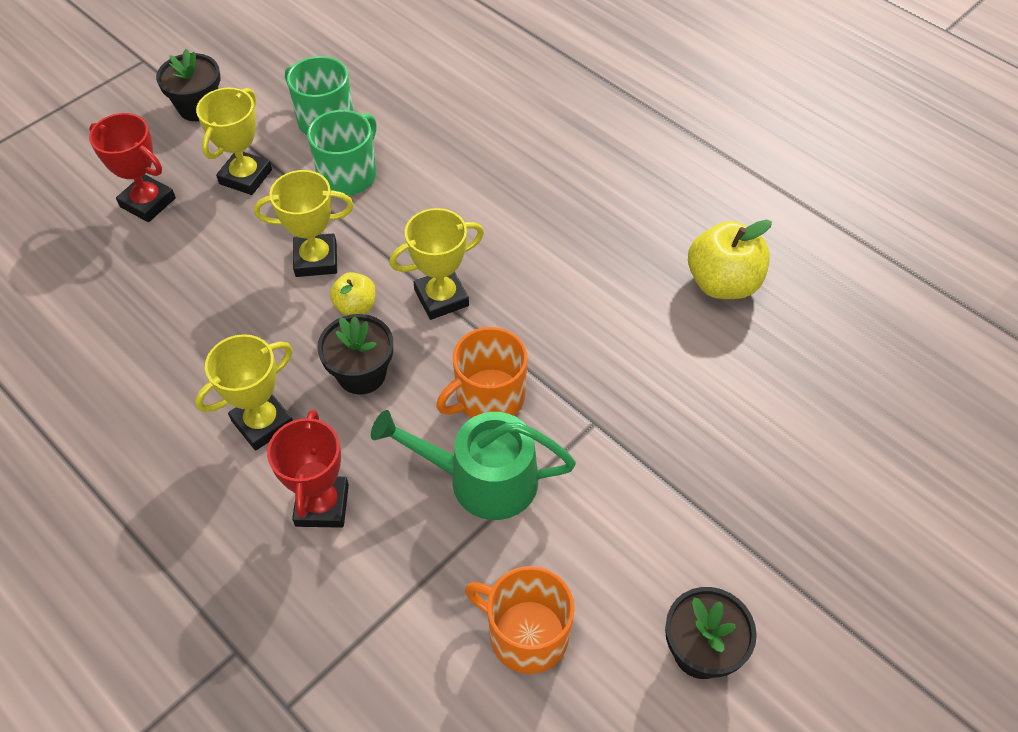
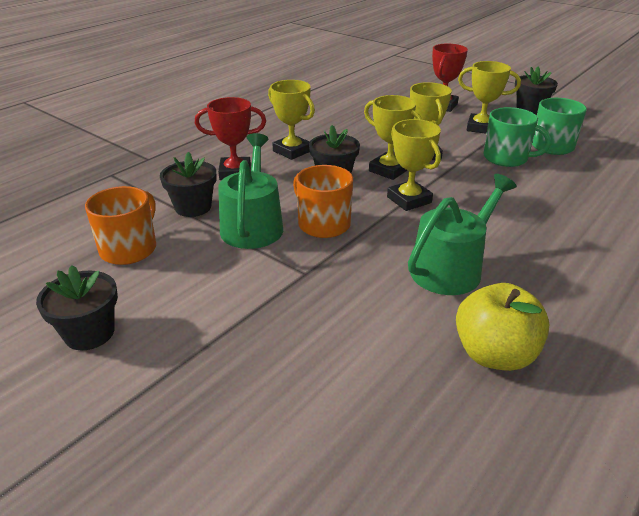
camera: 85 degrees right, 20 degrees down
yellow apple [330,272,376,316] -> yellow trophy [364,95,422,180]
none -> black flower pot [160,152,216,217]
none -> green watering can [408,174,517,295]

